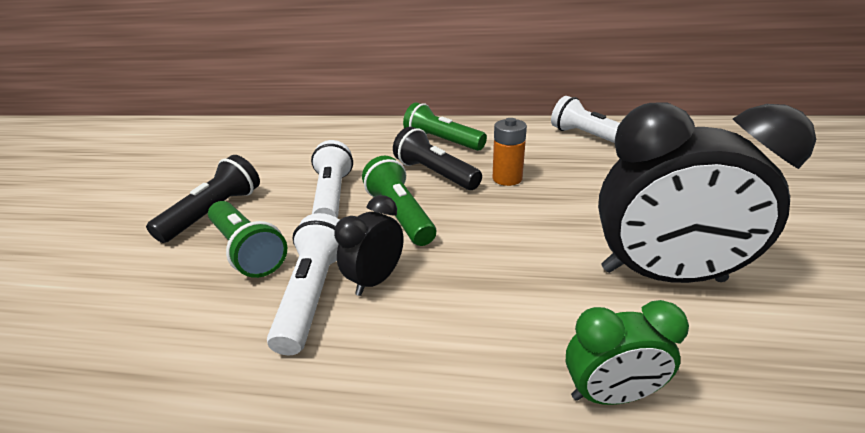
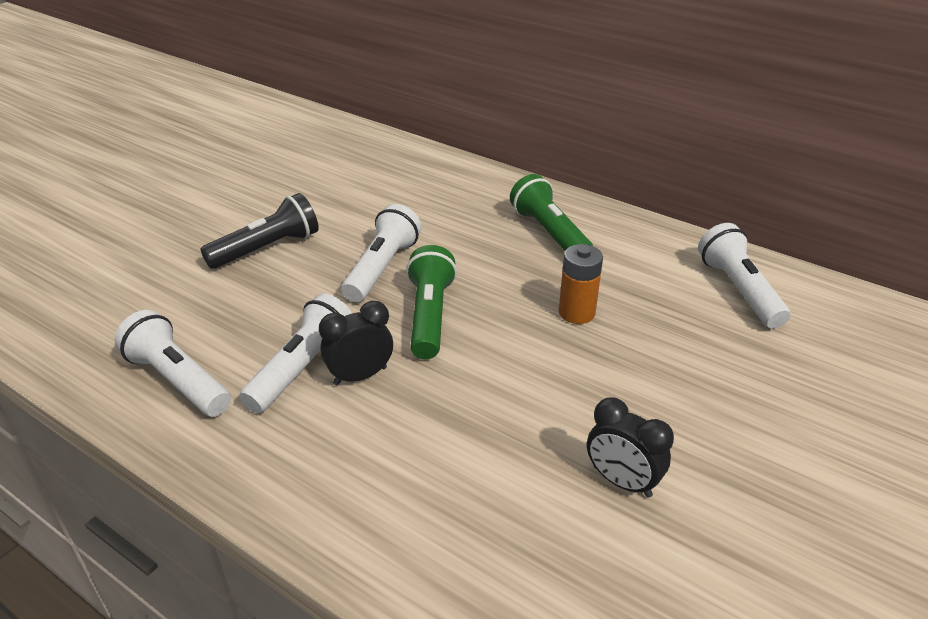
camera: 25 degrees right, 5 degrees up
green flashlight [208,201,287,278] -> none
black flashlight [393,127,482,190] -> none
green clock [566,300,689,405] -> none
black clock [598,102,816,283] -> black clock [587,397,674,498], size x0.51
none -> white flashlight [114,310,231,417]

